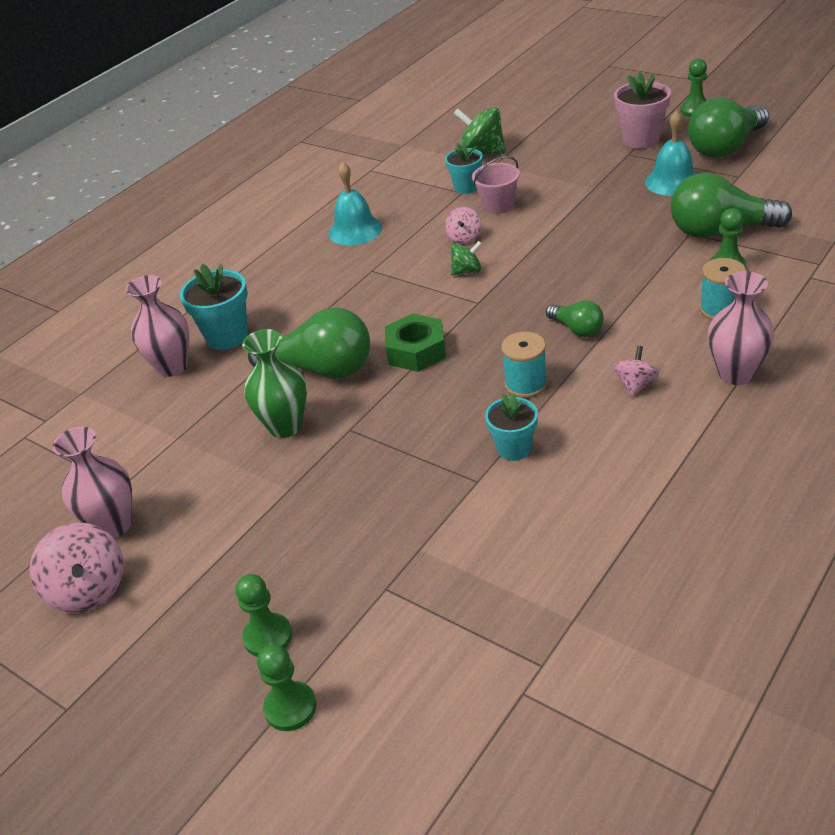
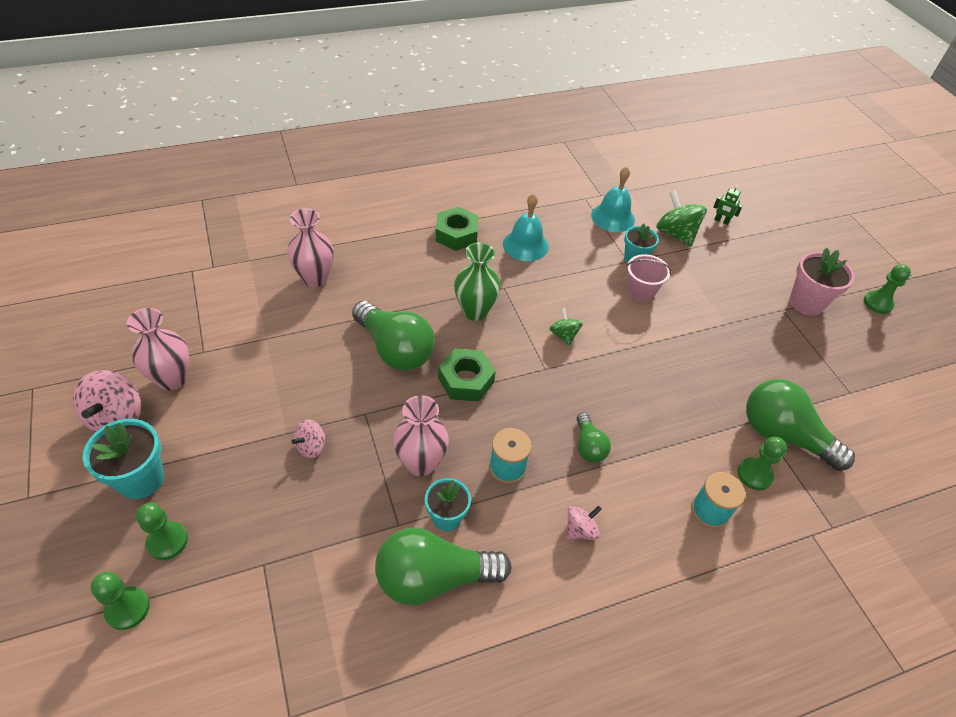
camera: 25 degrees right, 10 degrees up
turquoise flower pot [180,264,248,350] -> turquoise flower pot moved to [83,419,164,499]
green vase [242,329,307,438] -> green vase moved to [454,242,501,321]
pink spinning top [445,207,481,244] -> pink spinning top moved to [292,419,326,458]
green spinning top [451,241,482,275] -> green spinning top turned 120 degrees counterclockwise [550,308,583,346]
turquoise bell [645,110,697,196] -> turquoise bell moved to [591,166,635,232]
green light bulb [688,98,769,158] -> green light bulb moved to [375,528,512,605]
pink vase [708,271,775,385] -> pink vase moved to [393,395,449,476]
none -> green nut [436,207,478,251]
none -> green robot [713,185,743,225]

